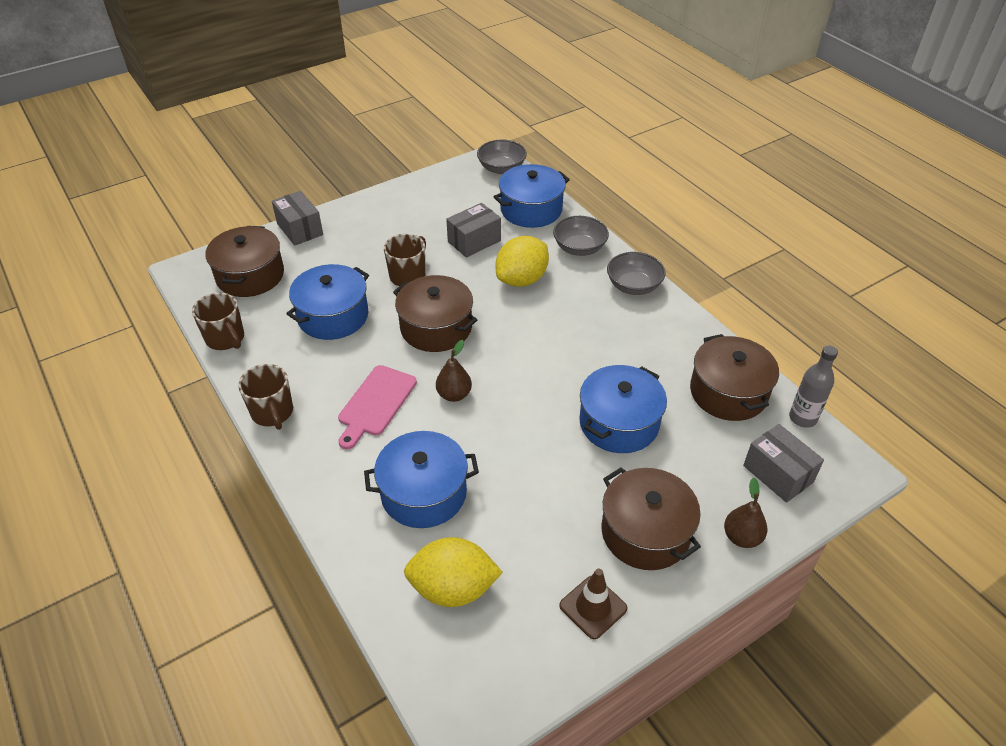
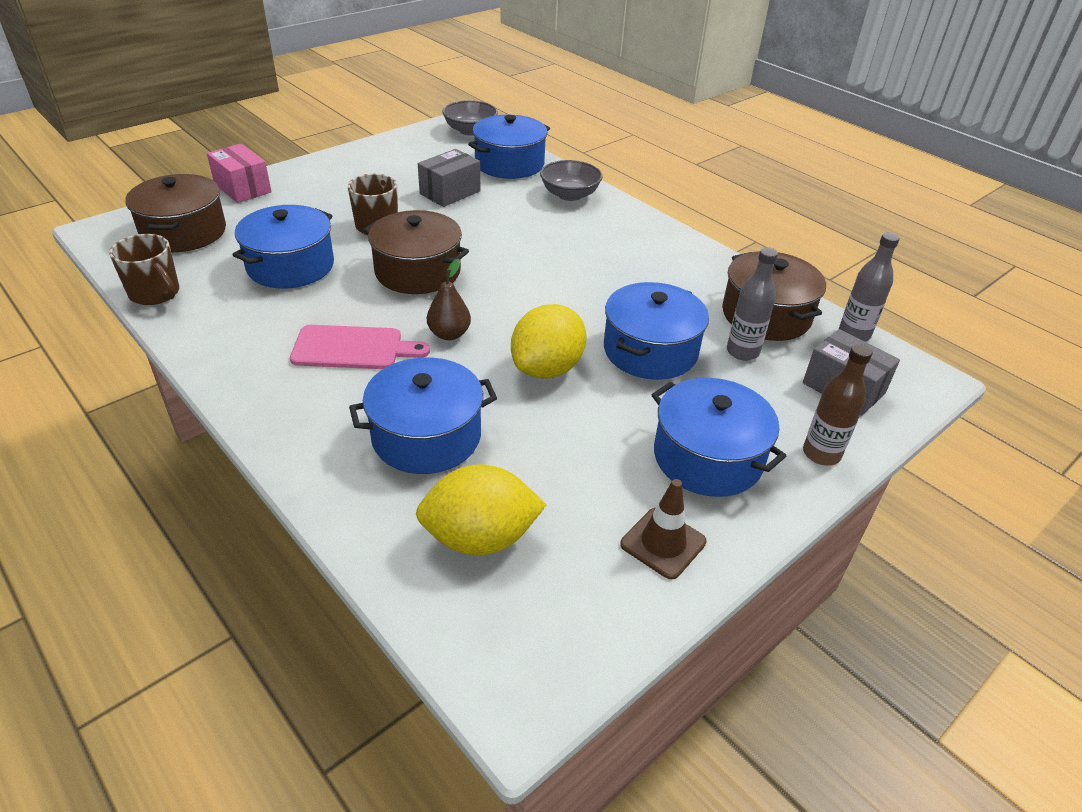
camera: 10 degrees left, 5 degrees down
brown mug [238,364,293,430] -> none
grey box [272,191,323,246] -> pink box [207,144,272,203]
pink cutting board [338,365,417,449] -> pink cutting board turned 105 degrees counterclockwise [290,325,430,369]
yellow lemon [496,236,549,287] -> yellow lemon moved to [511,304,587,379]
brown pot [602,468,701,570] -> blue pot [652,378,786,497]
grey bowl [607,252,666,295] -> none
brown pear [724,478,767,548] -> brown bottle [803,344,873,466]
none -> grey bottle [727,247,778,361]

